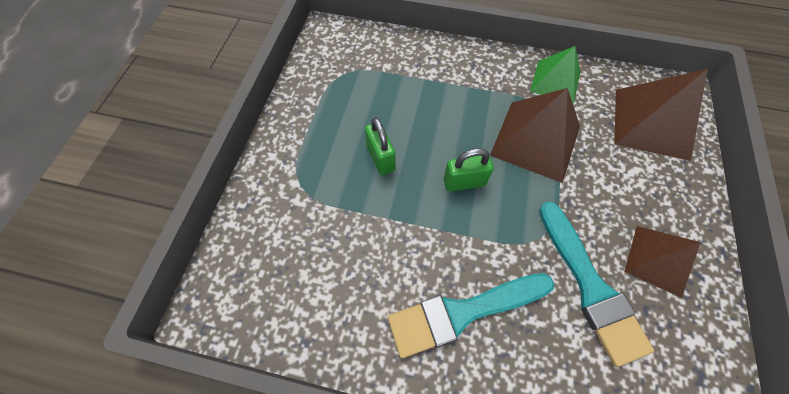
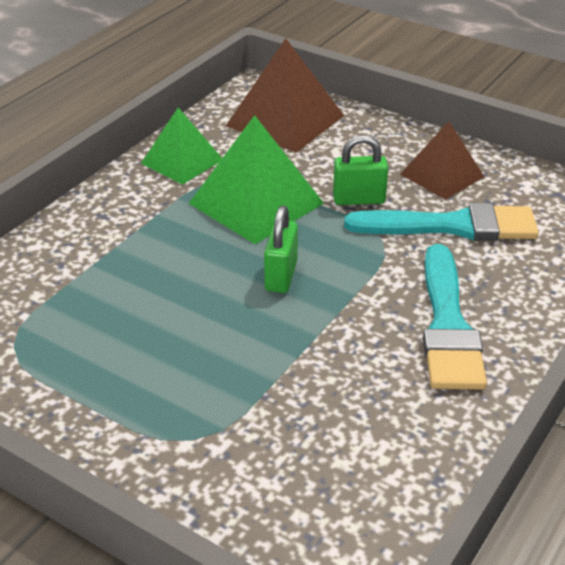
camera: 70 degrees left, 25 degrees down
green padlock [365,117,396,175] -> green padlock moved to [333,135,388,205]
brown pyramid [490,88,580,183] -> green pyramid [189,115,324,244]

